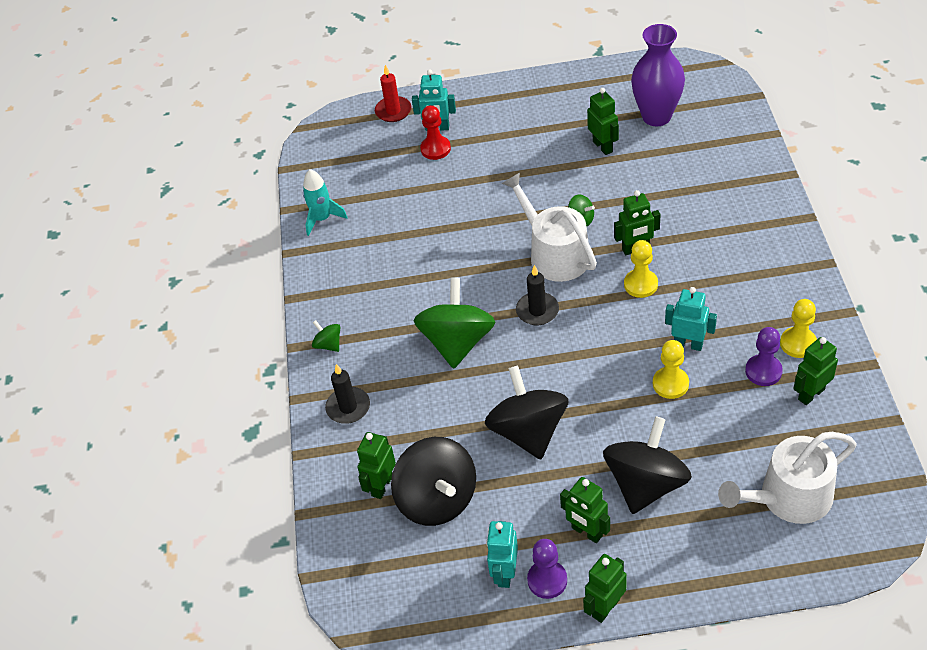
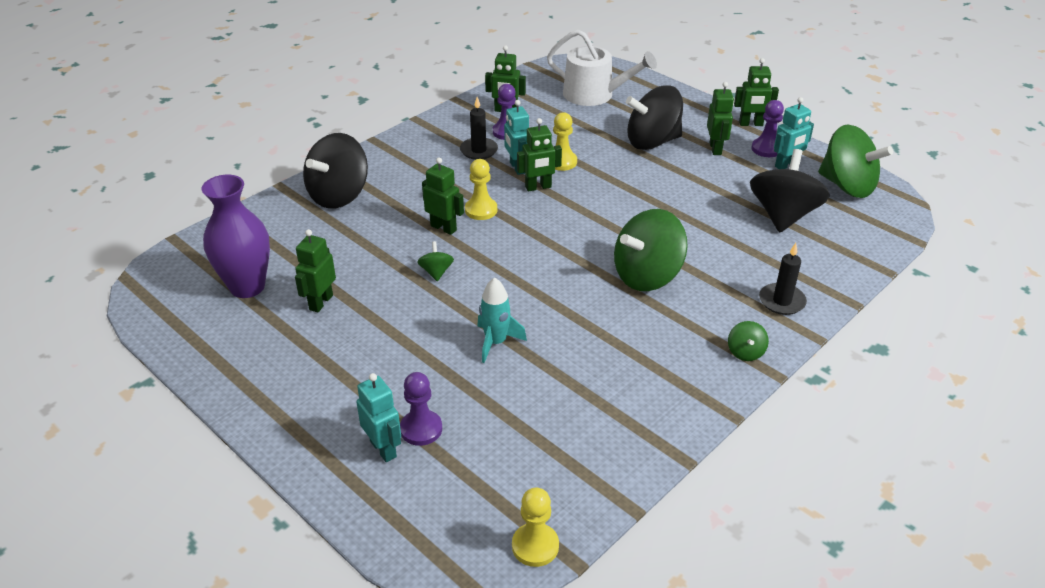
camera: 135 degrees left, 10 degrees down
turquoise rocket [303,169,348,236] -> turquoise rocket moved to [477,277,527,363]
green robot [357,432,396,499] -> green robot moved to [517,118,562,192]
red candle [375,65,411,122] -> none
red pawn [420,105,451,160] -> purple pawn [400,372,442,446]
black spinning top [485,366,569,460] -> black spinning top moved to [303,133,368,208]
white watering can [502,172,597,282] -> none
black candle [516,265,559,325] -> black candle moved to [460,97,498,160]
yellow pawn [780,299,817,358] -> yellow pawn moved to [512,488,559,567]
none -> green spinning top [818,125,893,198]

